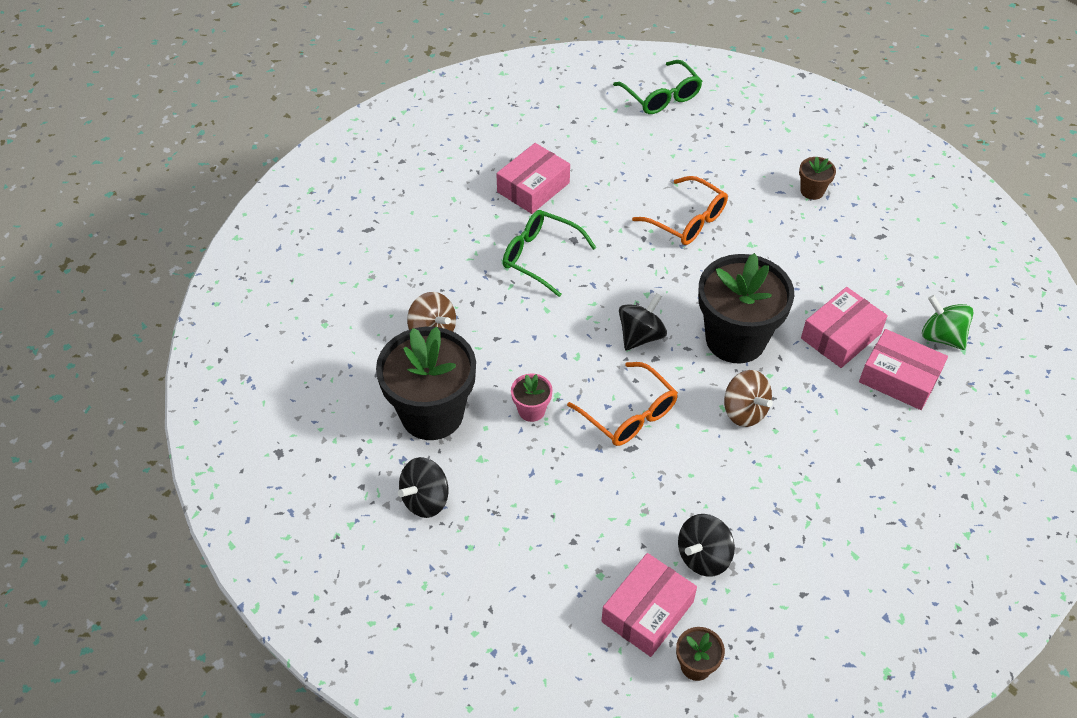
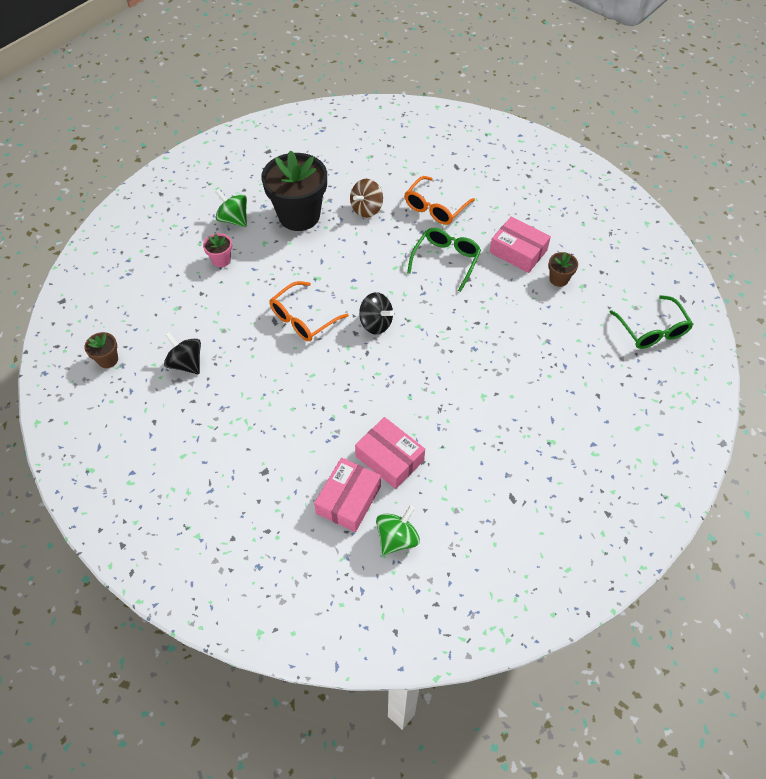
camera: 85 degrees right, 5 degrees up
black spinning top [398,457,448,518] -> green spinning top [215,189,247,227]
pink flower pot [511,373,553,422] -> pink flower pot moved to [203,233,232,267]
pink box [601,553,697,657] -> none
green glasses [613,60,702,114] -> green glasses turned 75 degrees counterclockwise [610,295,693,349]
orange glasses [632,176,728,245] -> orange glasses moved to [405,176,475,225]
black flower pot [698,253,794,364] -> none
brown spinning top [724,370,773,427] -> none
brown flower pot [799,156,836,200] -> brown flower pot moved to [548,252,578,287]

